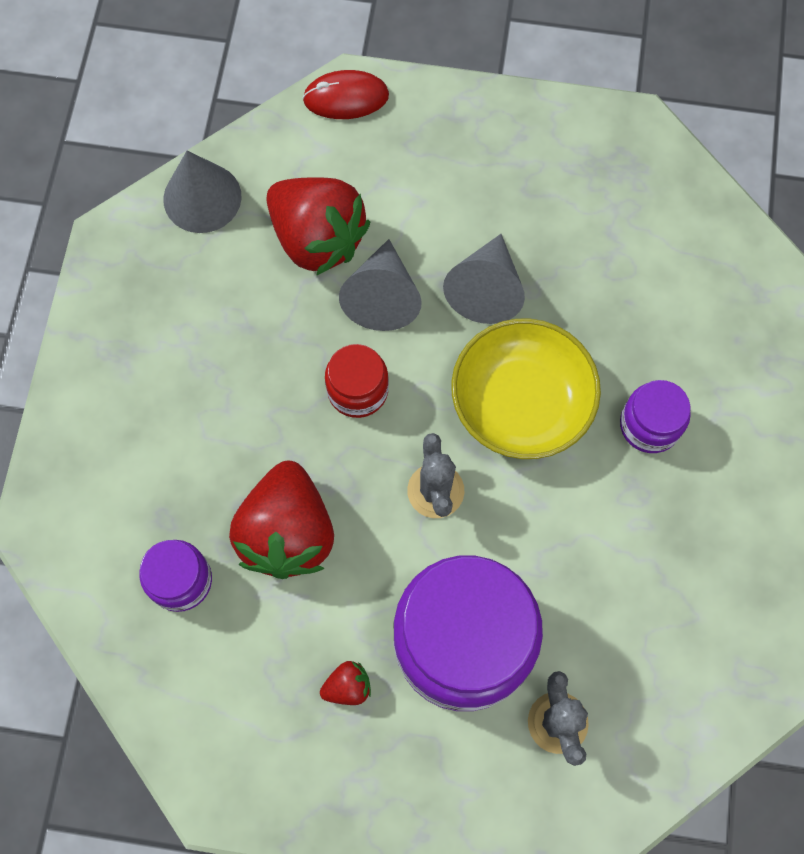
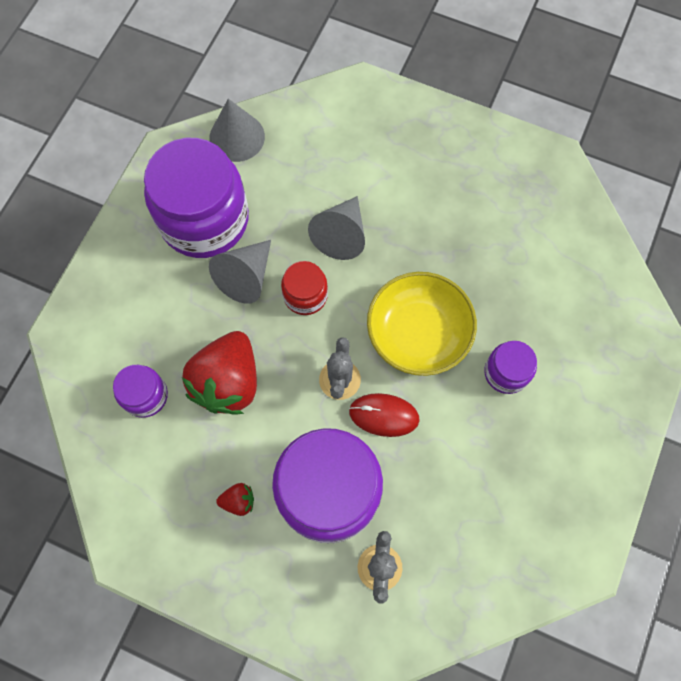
camera: 15 degrees right, 0 degrees up
red strawberry [266,177,370,276] -> none
red mouse [303,70,389,119] -> red mouse moved to [349,393,419,437]
grey cone [443,234,525,324] -> grey cone moved to [209,240,271,304]
none -> purple jar [144,138,249,258]

